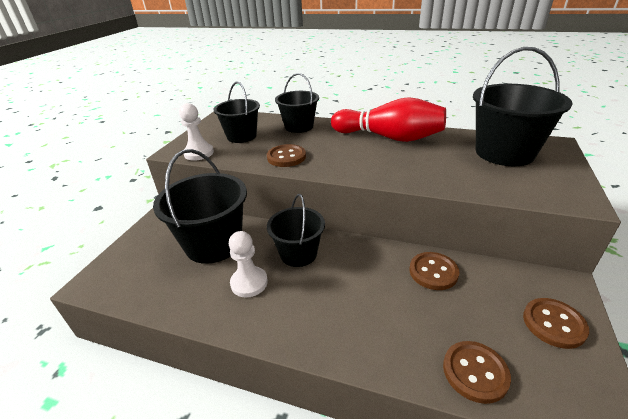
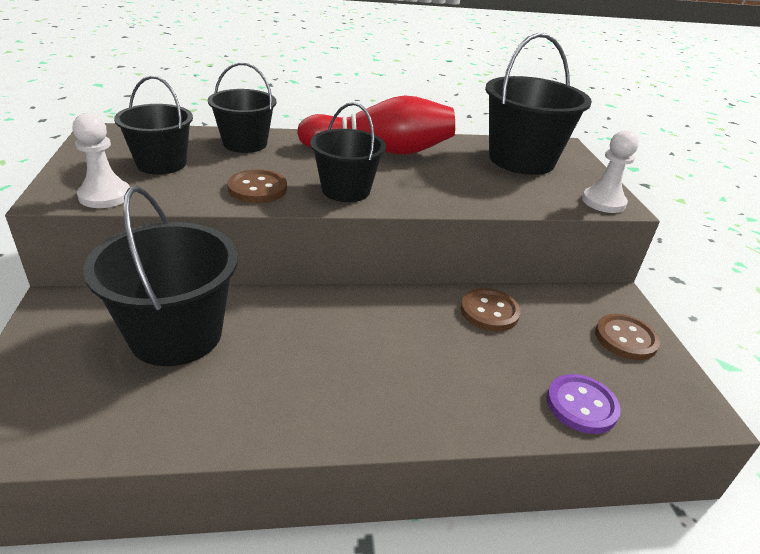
camera: 30 degrees left, 0 degrees up
white pawn [229,231,268,298] -> white pawn moved to [582,130,639,213]
black bucket [267,194,325,267] -> black bucket moved to [310,102,386,202]
brown button [443,341,511,404] -> purple button [547,374,621,434]

